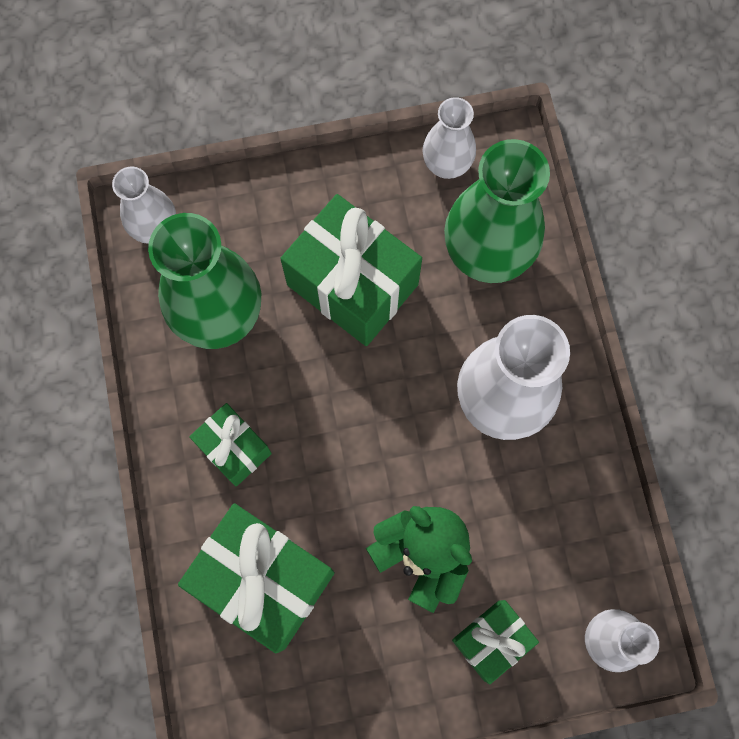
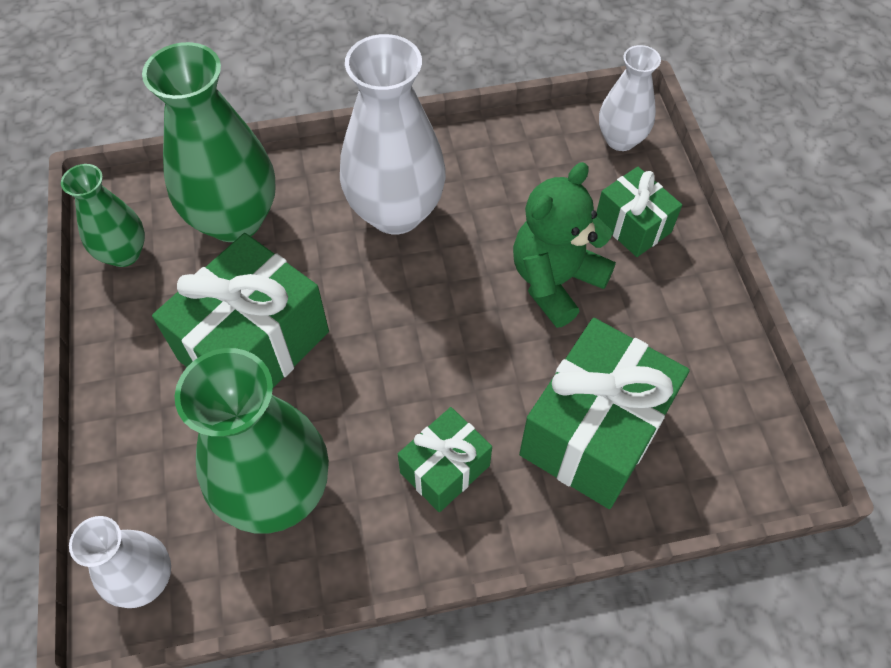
camera: 90 degrees left, 15 degrees down
white vase [422,97,476,179] -> green vase [61,164,145,267]

